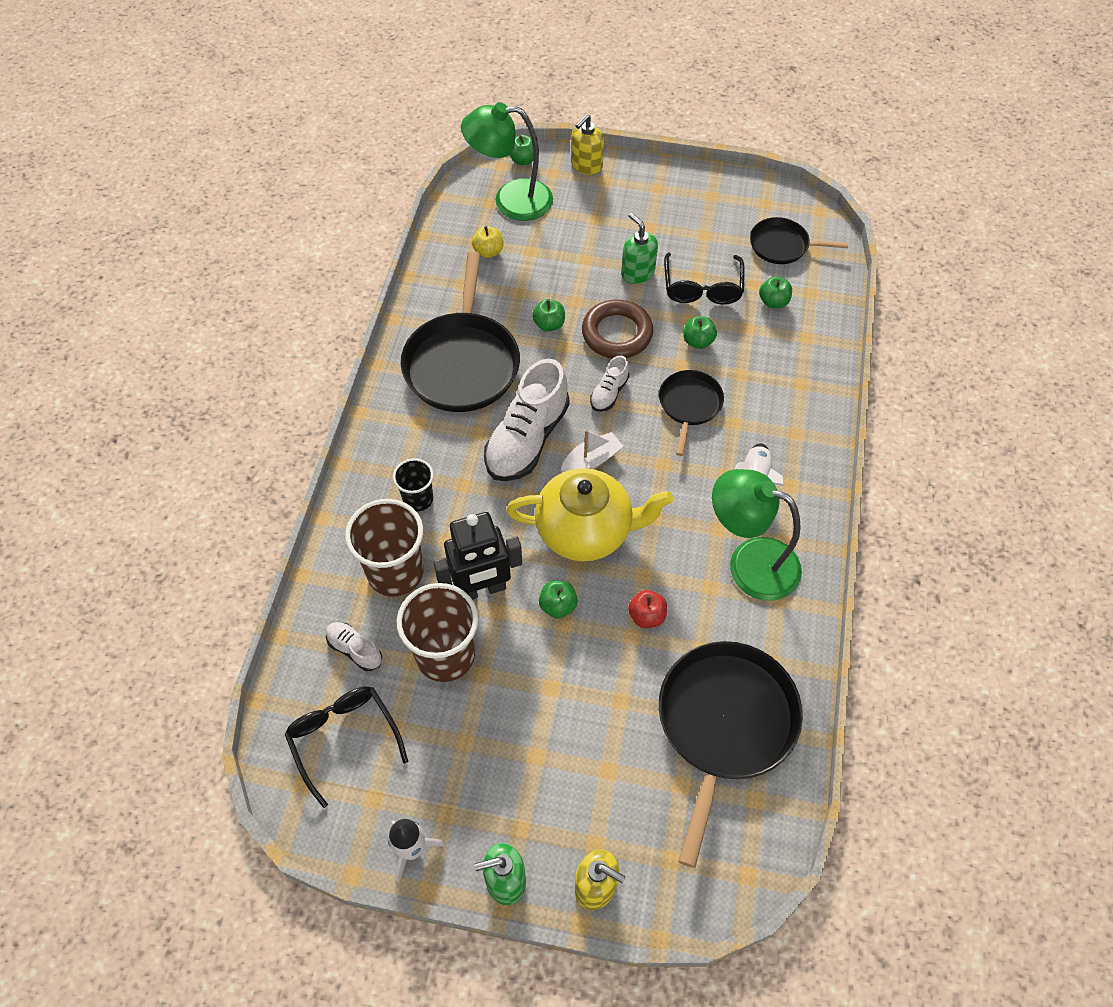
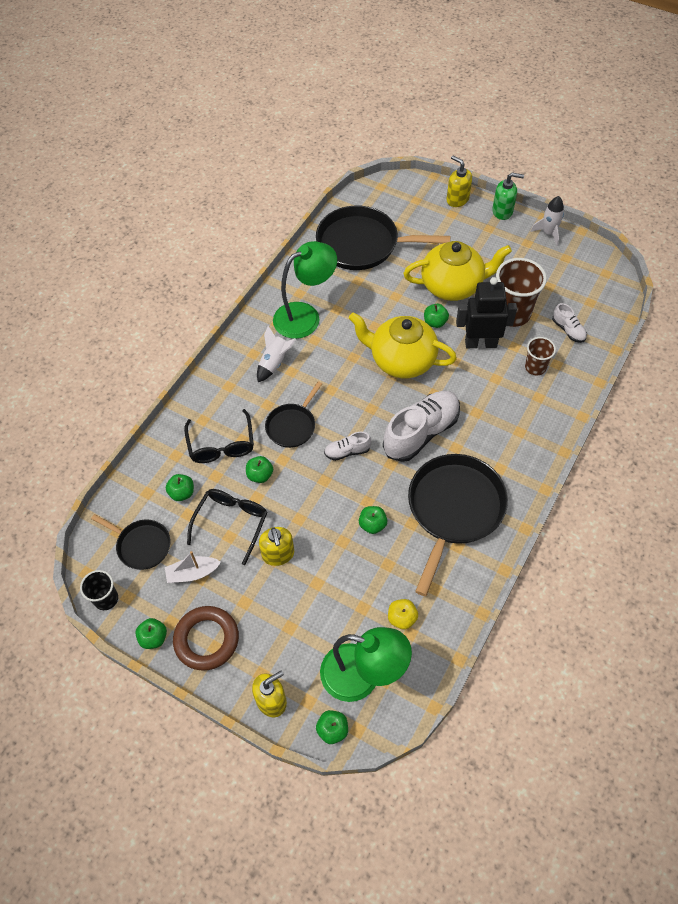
camera: 160 degrees left, 0 degrees up
black glasses [284,686,408,808] -> black glasses moved to [184,409,254,463]
brown cup [345,499,424,597] -> brown cup [525,337,556,376], size x0.56
black cup [393,458,434,511] -> black cup moved to [80,570,118,610]
white boat [561,430,624,472] -> white boat moved to [165,551,221,583]
brown ring [582,300,653,358] -> brown ring moved to [173,606,239,671]
white shoe [590,355,629,412] -> white shoe turned 150 degrees counterclockwise [324,432,371,461]
green soap dispenser [621,213,658,284] -> yellow soap dispenser [259,527,294,566]
red apple [628,590,667,628] -> none
black pan [659,641,803,868] -> black pan turned 60 degrees clockwise [316,205,451,270]
green lamp [712,469,802,601] -> green lamp turned 75 degrees counterclockwise [273,241,337,339]
none -> green apple [135,618,167,649]
none -> yellow teapot [404,241,512,301]

